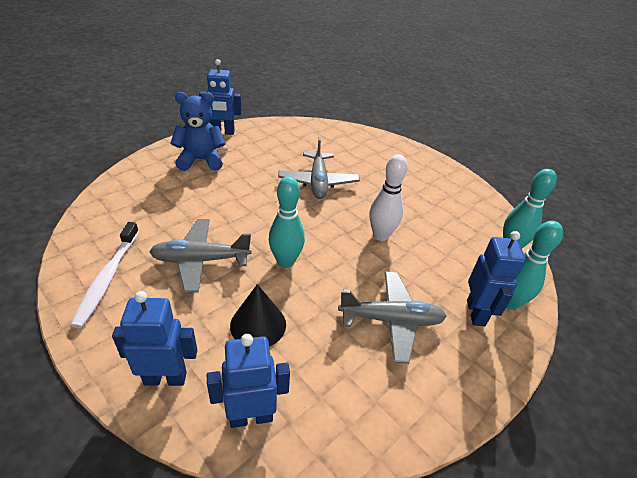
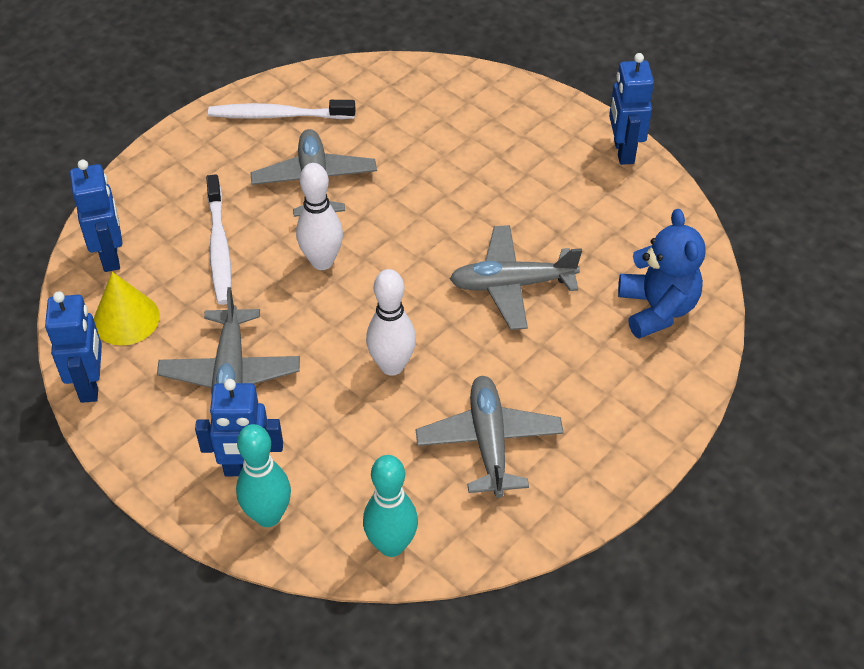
camera: 90 degrees right, 10 degrees up
blue robot [112,291,197,386] -> blue robot moved to [45,291,102,403]
blue teddy bear [170,92,225,171] -> blue teddy bear moved to [618,209,706,339]
black cone [230,284,286,347] -> white toothbrush [206,174,232,305]
turquoise bowling pin [269,176,305,268] -> white bowling pin [296,163,343,270]
none -> yellow cone [94,272,160,346]
none -> grey plane [416,376,564,498]

